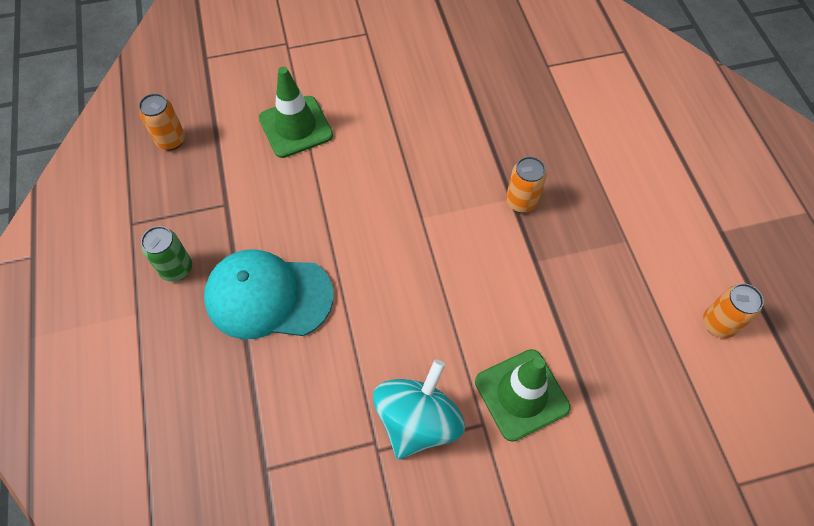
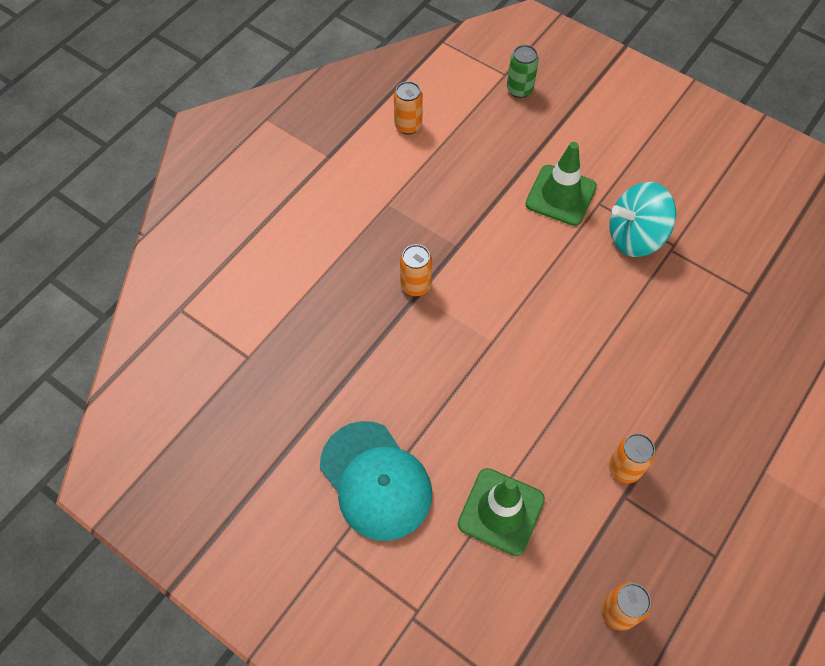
camera: 130 degrees left, 0 degrees up
green can [141,226,192,282] -> green can moved to [507,45,539,98]
turquoise cap [204,249,333,339] -> turquoise cap moved to [320,421,432,541]
none -> orange can [609,433,655,483]

